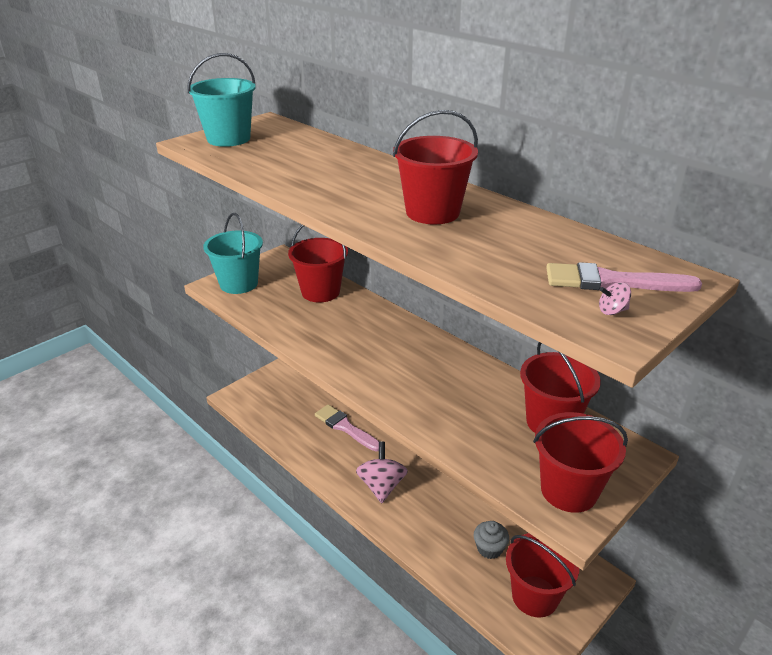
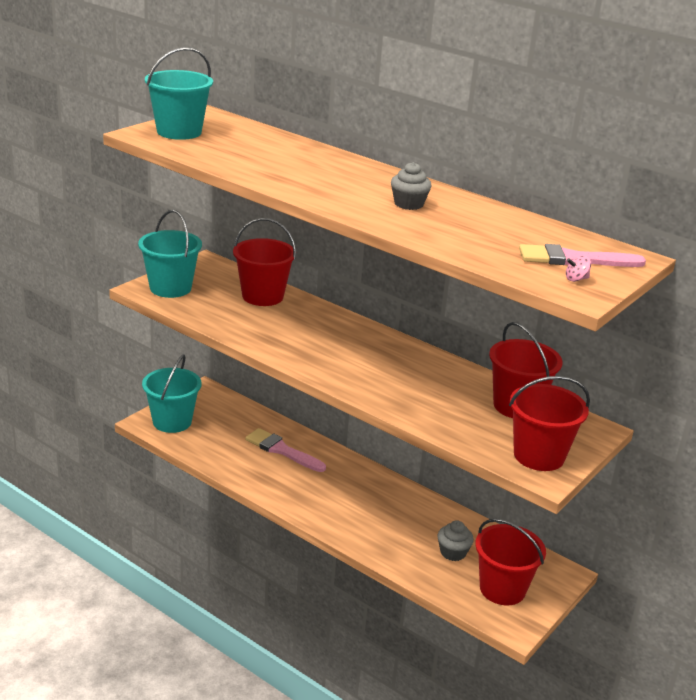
camera: 10 degrees left, 5 degrees down
pink spinning top [356,442,408,503] -> none
red bucket [393,110,478,225] -> grey cupcake [391,162,432,210]
none -> turquoise bucket [142,354,201,433]

